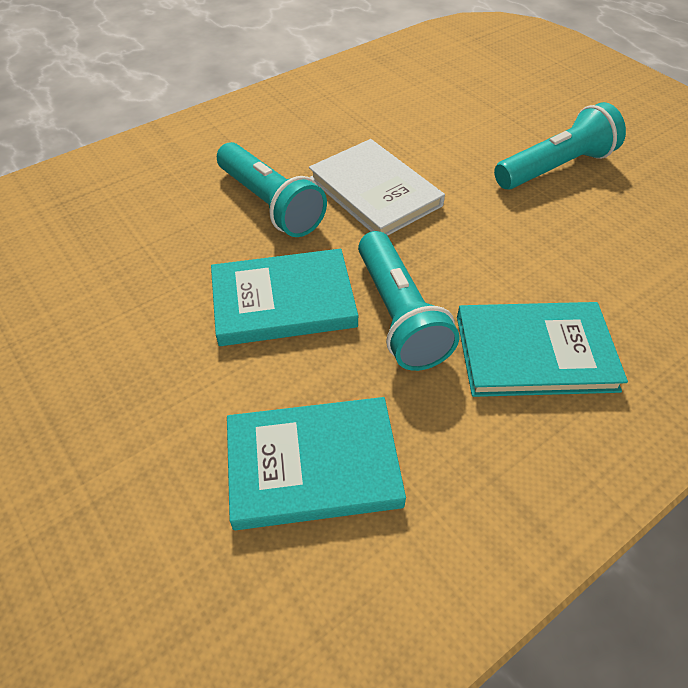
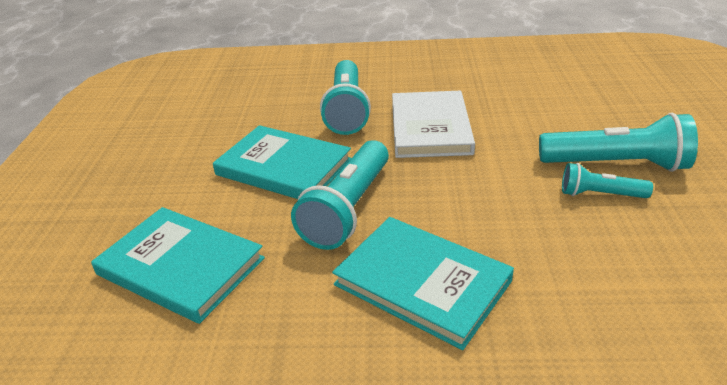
camera: 40 degrees right, 15 degrees down
none -> turquoise flashlight [562,163,653,198]

